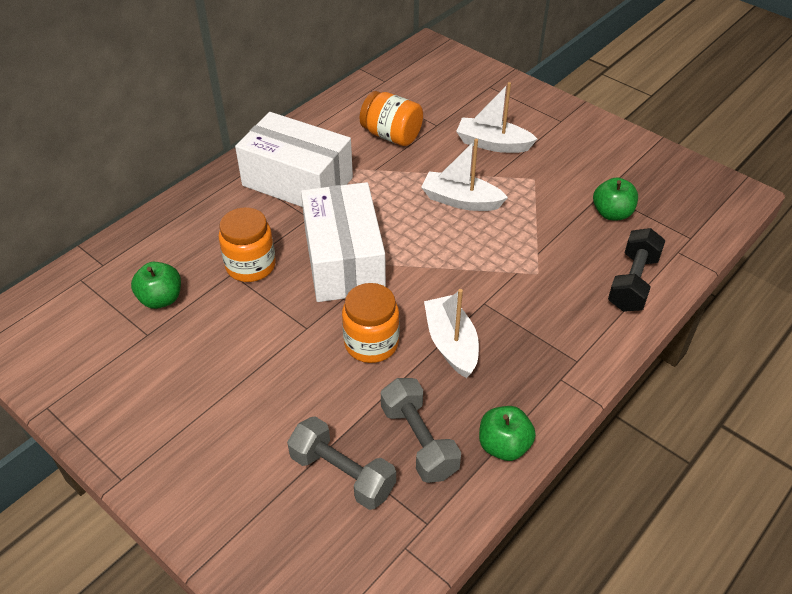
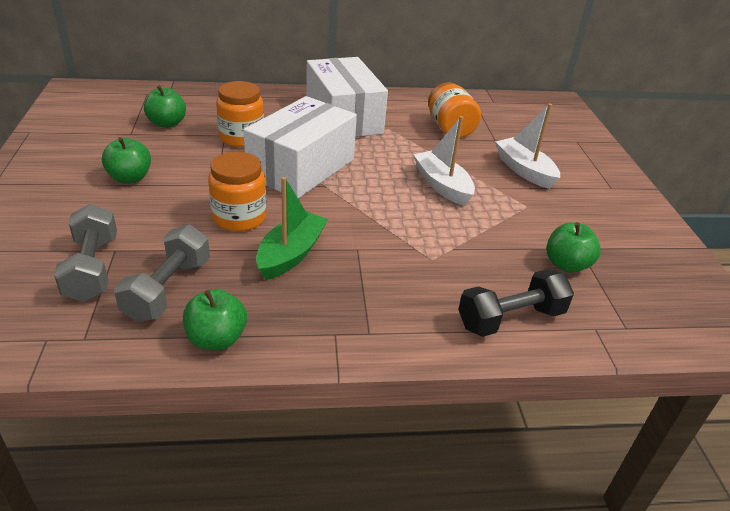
camera: 40 degrees right, 10 degrees down
white boat [424,289,479,378] -> green boat [256,177,328,280]
none -> green apple [102,137,151,184]

